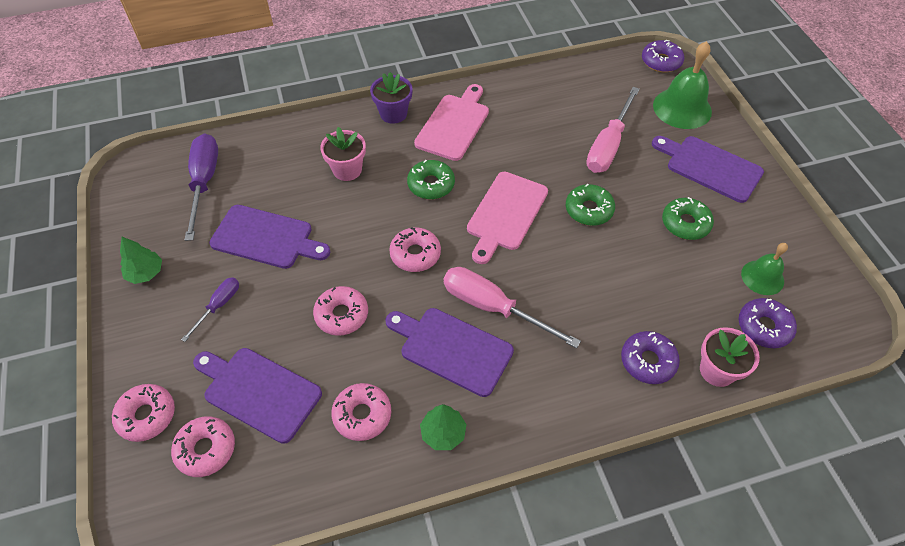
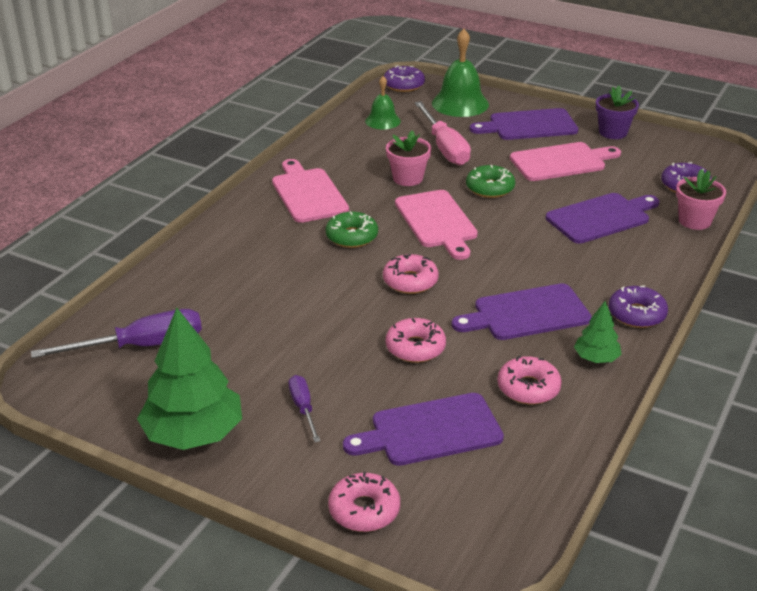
camera: 45 degrees left, 20 degrees down
green tree [120,237,162,284] -> green tree [137,308,242,450], size x2.02
pink donut [171,417,235,477] -> none
purple screwdriver [185,133,218,241] -> purple screwdriver turned 120 degrees clockwise [31,309,202,358]
purple cutting board [209,205,330,269] -> purple cutting board moved to [546,193,659,244]
pink flower pot [320,127,366,181] -> pink flower pot moved to [386,130,431,186]
purple flower pot [370,72,413,124] -> purple flower pot moved to [596,86,639,139]
pink screwdriver [444,267,581,348] -> none
purple donut [621,331,680,384] -> purple donut moved to [609,285,668,328]
green donut [662,197,714,240] -> pink cutting board [510,142,621,181]
green bell [741,243,788,295] -> green bell moved to [365,76,401,129]

